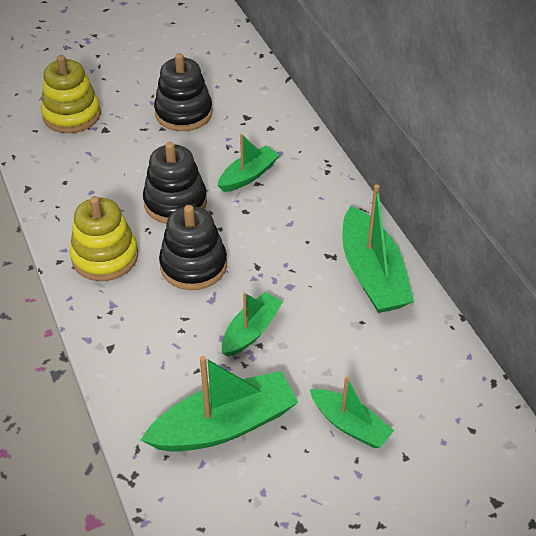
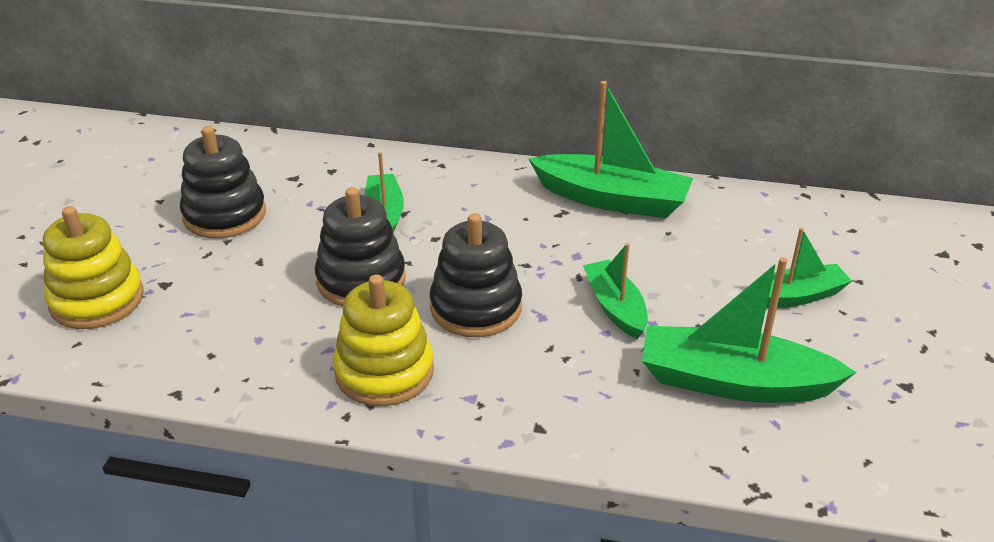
camera: 55 degrees left, 10 degrees down
green boat [141,356,298,452] -> green boat turned 90 degrees counterclockwise [642,257,856,403]

